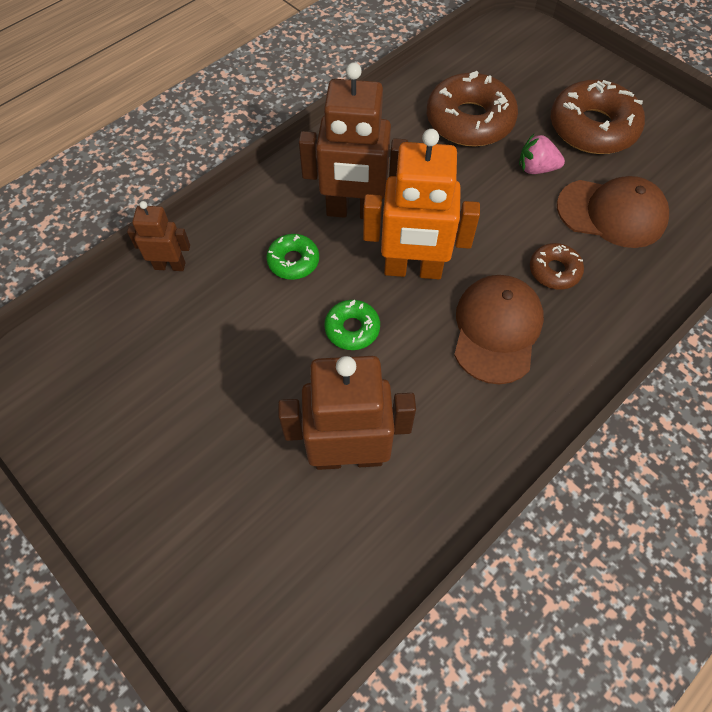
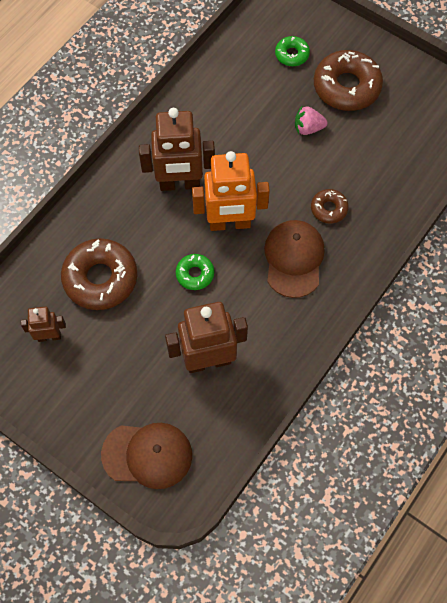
camera: 10 degrees left, 5 degrees up
brown robot [127,201,190,271] -> brown robot moved to [21,307,66,342]
green donut [266,234,319,280] -> green donut moved to [275,36,310,66]
brown donut [427,71,518,146] -> brown donut moved to [61,238,137,310]
brown cap [557,176,669,248] -> brown cap moved to [101,423,192,489]

